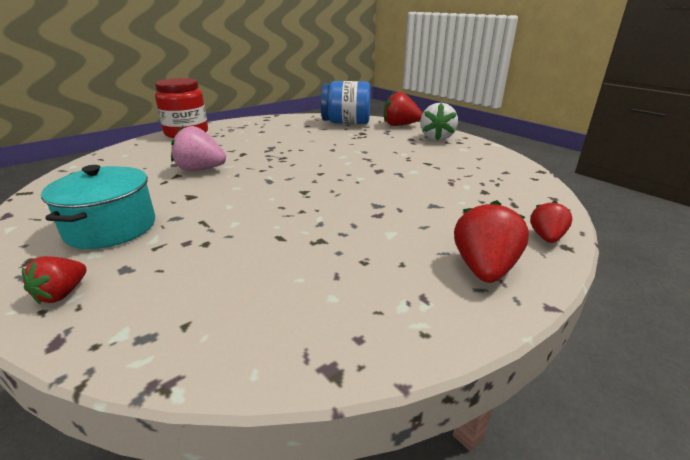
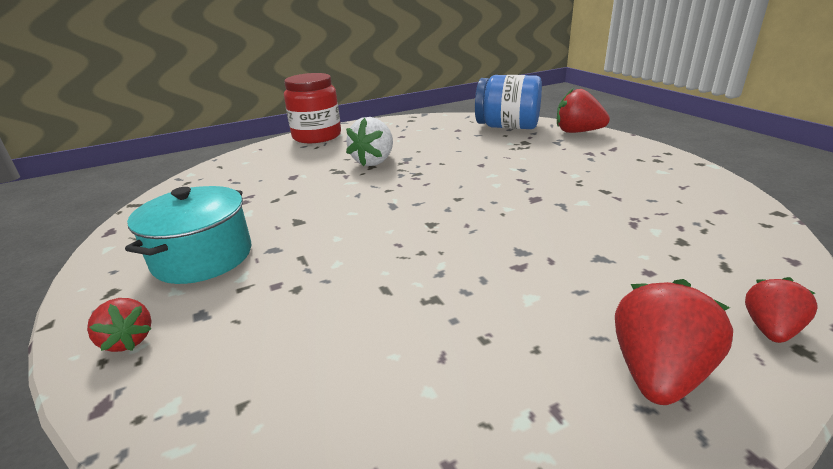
camera: 15 degrees right, 0 degrees up
red strawberry [22,256,87,304] -> red strawberry turned 75 degrees counterclockwise [87,298,152,352]
pink strawberry [171,126,226,171] -> none
white strawberry [420,103,458,141] -> white strawberry moved to [346,117,393,166]

